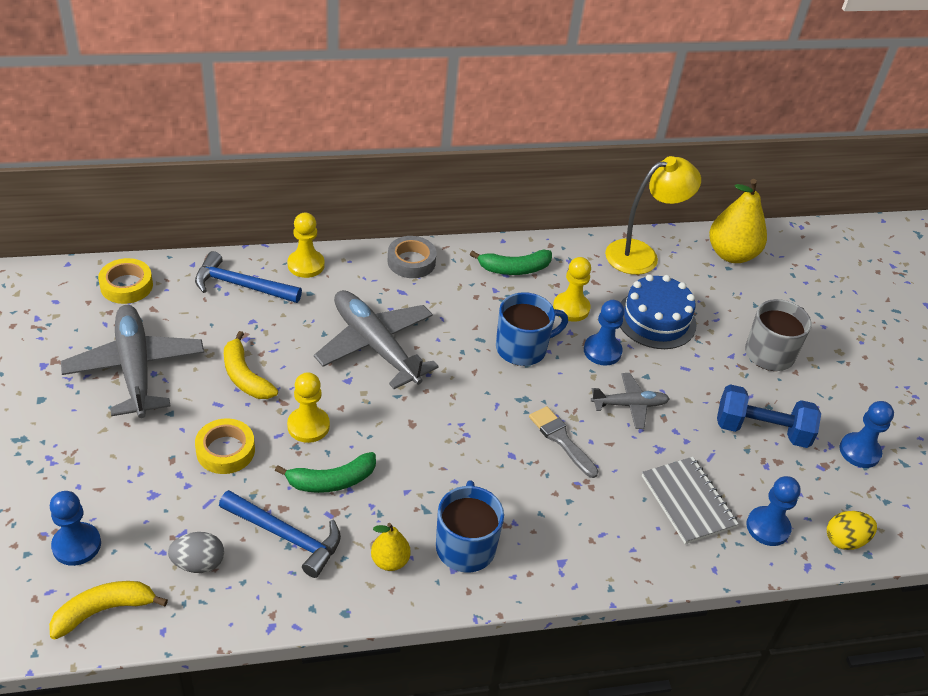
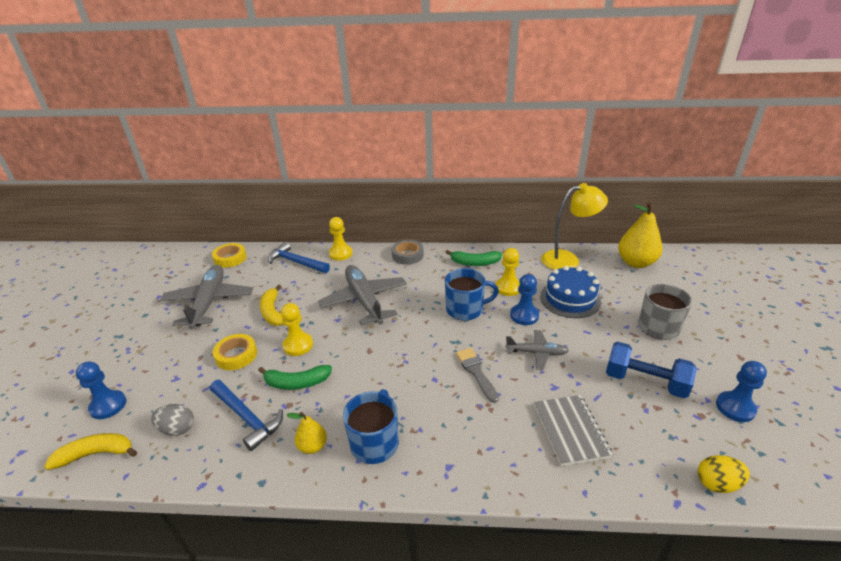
camera: 20 degrees right, 10 degrees down
blue pawn [746,476,801,546] -> none

